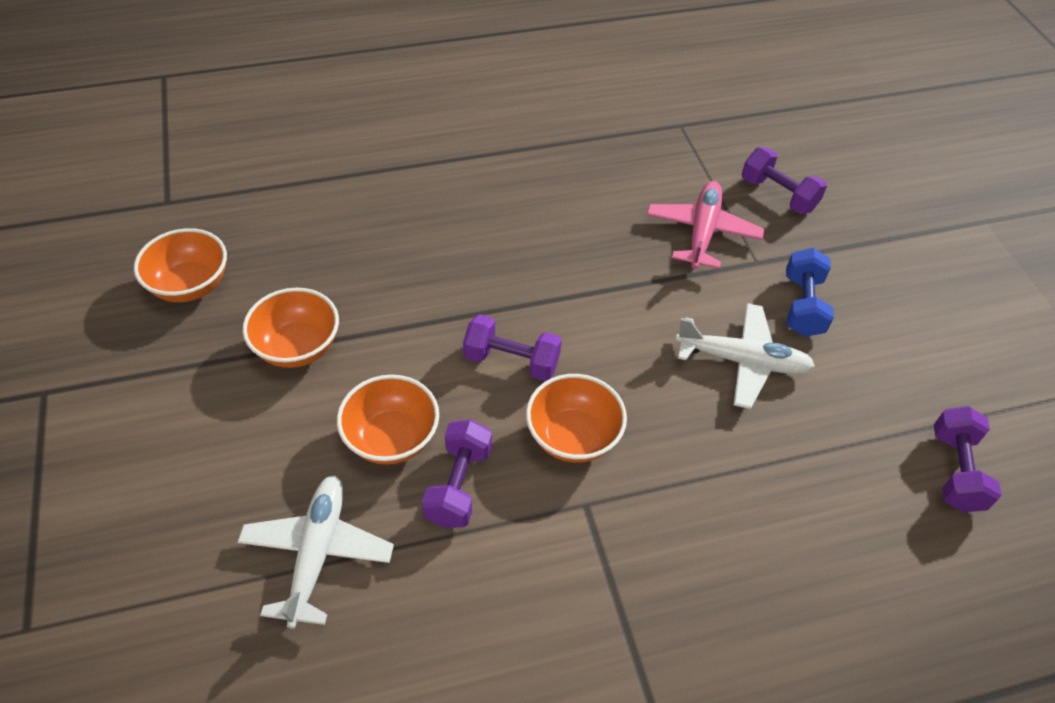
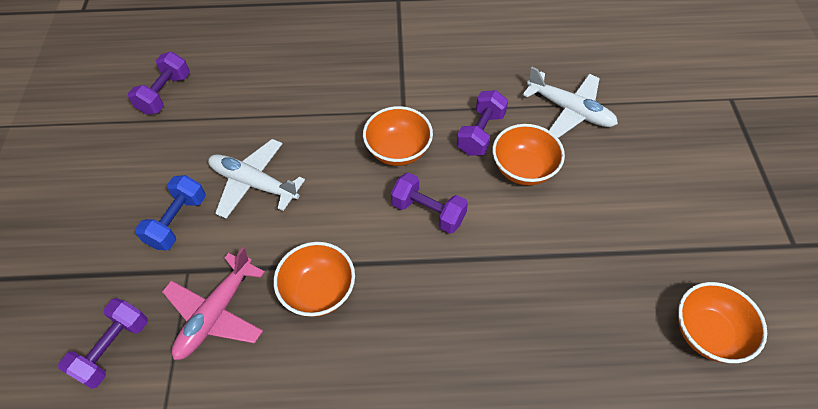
camera: 165 degrees left, 5 degrees up
white plane [237,475,394,629] -> white plane turned 75 degrees counterclockwise [523,67,618,138]
orange bowl [243,288,339,368] -> orange bowl moved to [273,242,355,317]
purple dumbbell [742,147,827,214] -> purple dumbbell turned 60 degrees clockwise [58,298,148,389]

